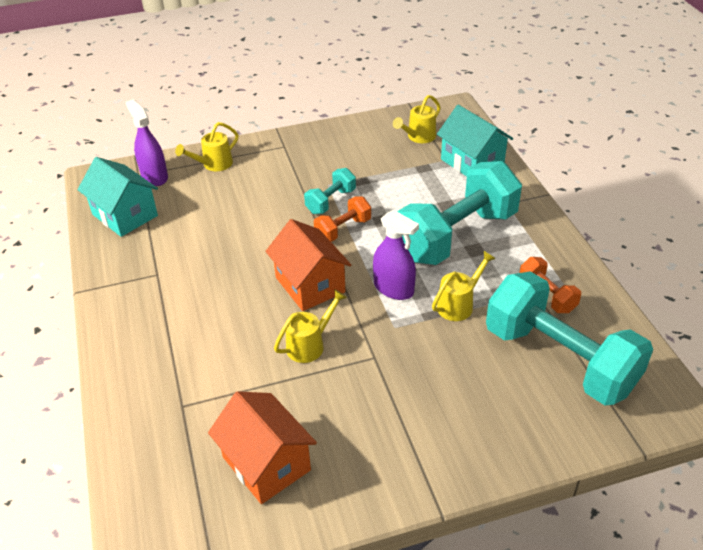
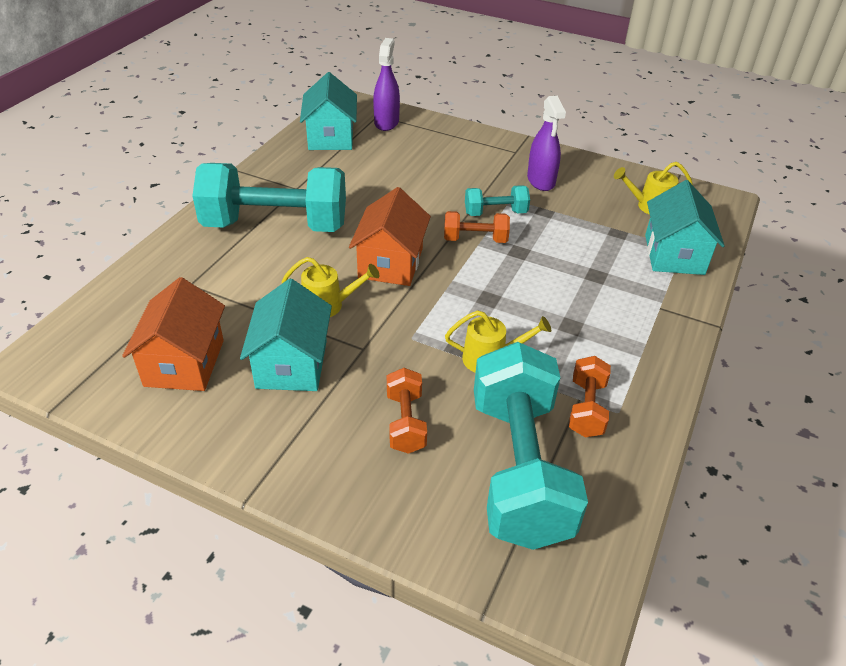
camera: 40 degrees right, 0 degrees up
yellow watering can [175,122,238,171] -> none
purple spray bottle [373,210,419,300] -> purple spray bottle moved to [527,96,566,191]
turquoise dumbbell [397,161,522,265] -> turquoise dumbbell moved to [192,163,346,232]
none -> turquoise house [240,279,332,391]
none -> orange dumbbell [387,368,427,454]

